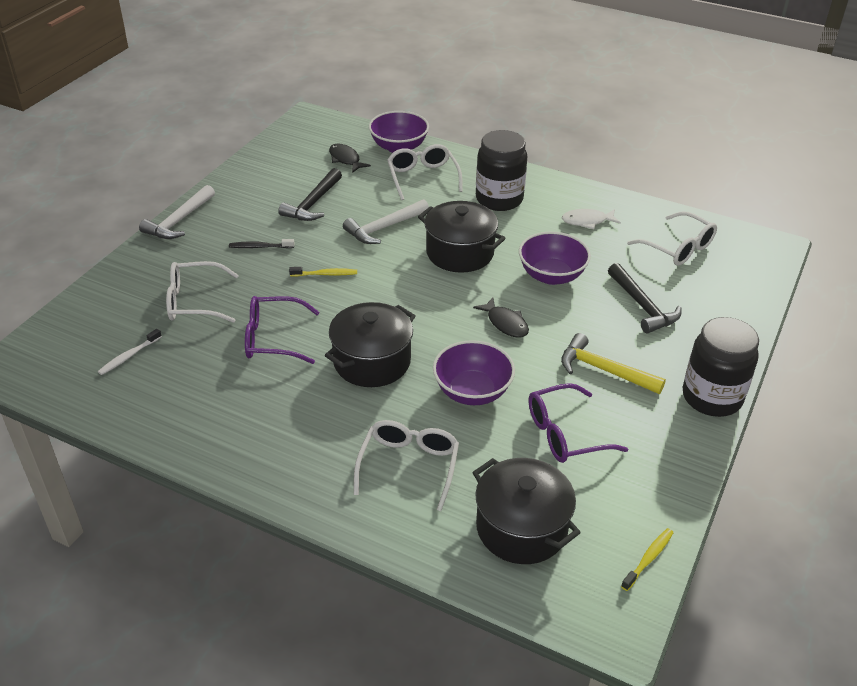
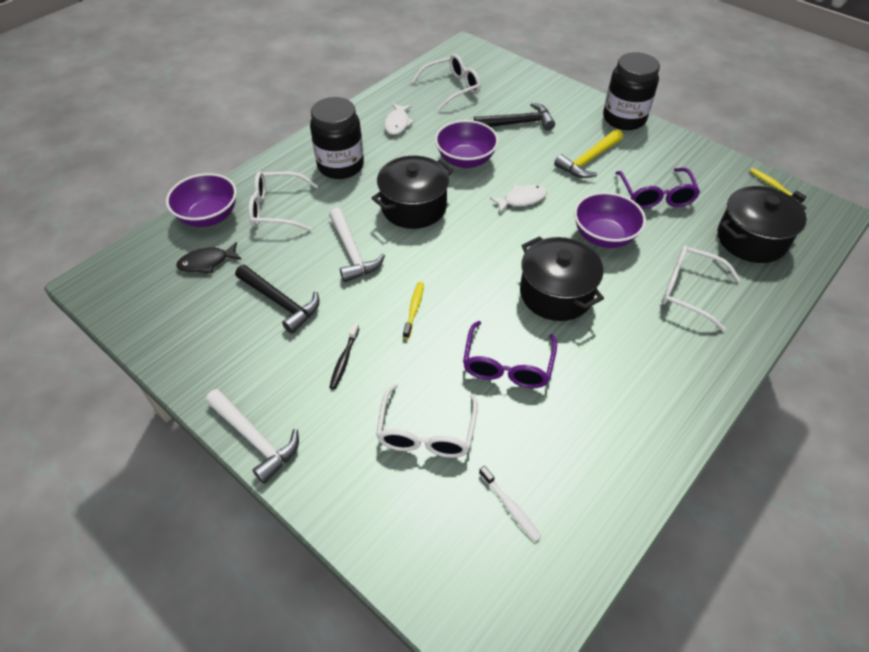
camera: 75 degrees left, 10 degrees up
black fish [473,298,529,338] -> white fish [490,185,547,213]

